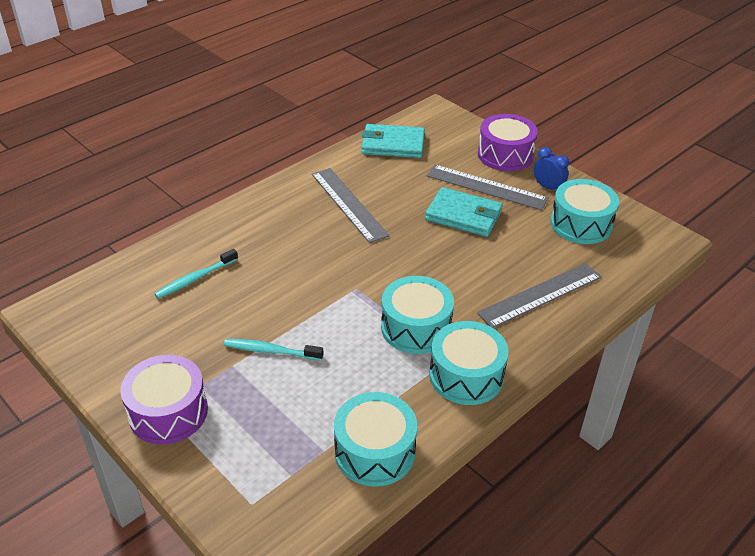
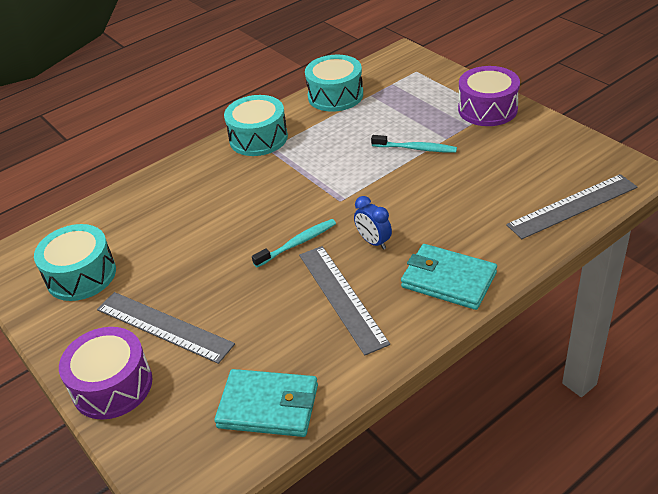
camera: 170 degrees left, 0 degrees up
turquoise toothbrush [154,249,238,299] -> turquoise toothbrush moved to [252,219,336,267]
turquoise drum [381,276,454,354] -> none
turquoise wallet [425,187,503,237] -> turquoise wallet moved to [401,244,497,310]
grey ruler [477,263,602,328] -> grey ruler moved to [506,174,637,239]
blue clock [534,147,569,190] -> blue clock moved to [354,196,392,250]

